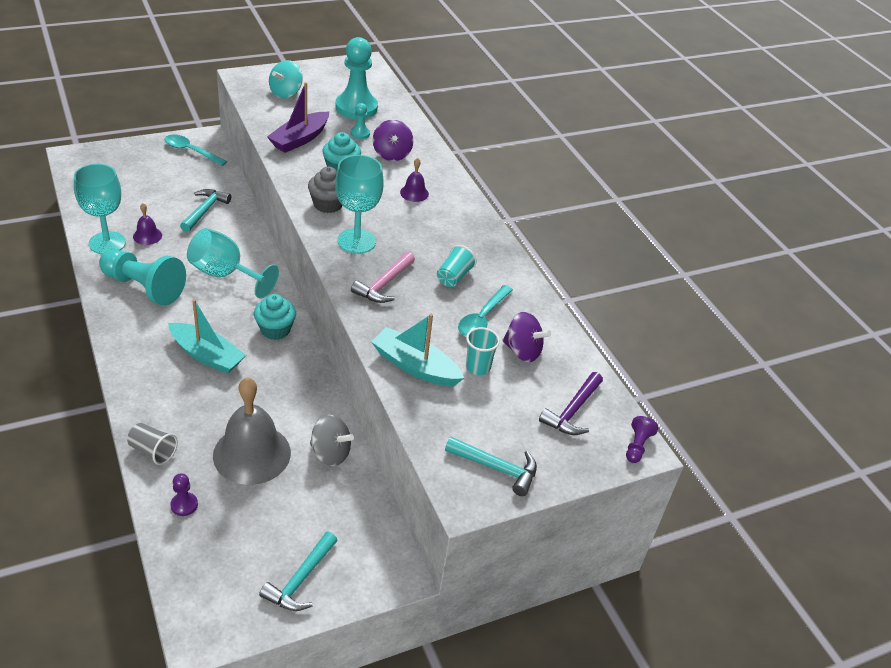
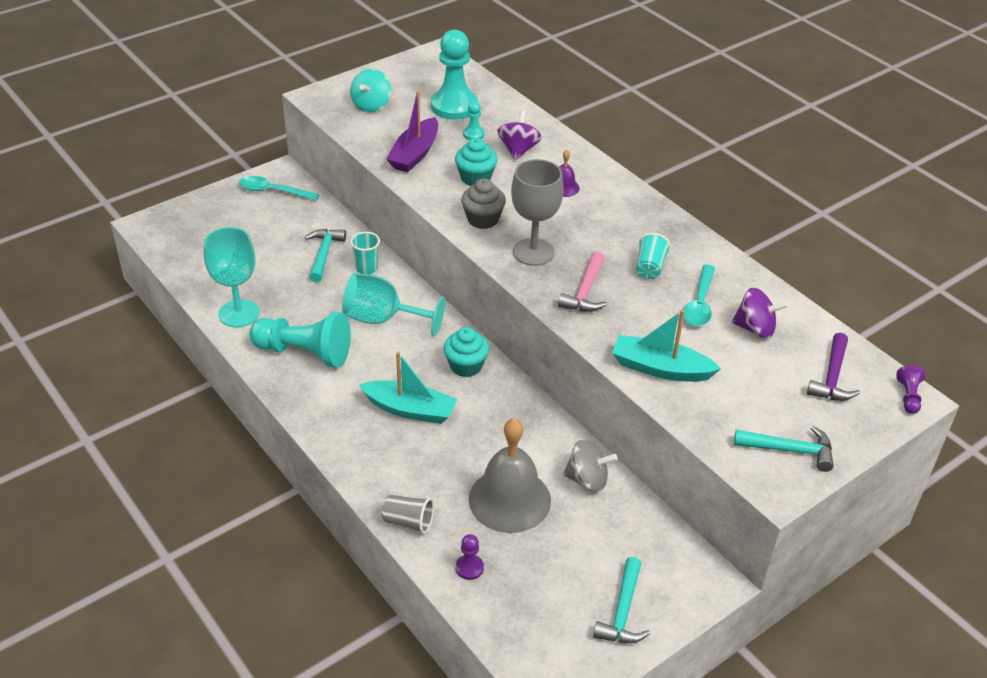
camera: 10 degrees left, 0 degrees up
purple bell [133,203,162,245] -> none
turquoise goblet [335,155,384,254] -> grey goblet [511,159,564,266]
purple spinning top [373,120,413,161] -> purple spinning top turned 150 degrees counterclockwise [497,110,542,160]
turquoise cup [466,327,500,375] -> turquoise cup moved to [350,232,380,274]

